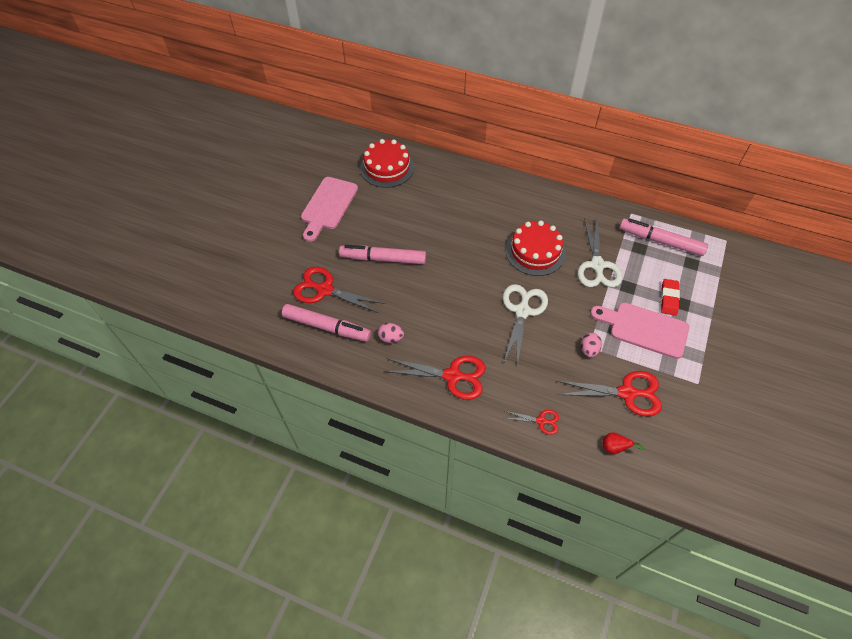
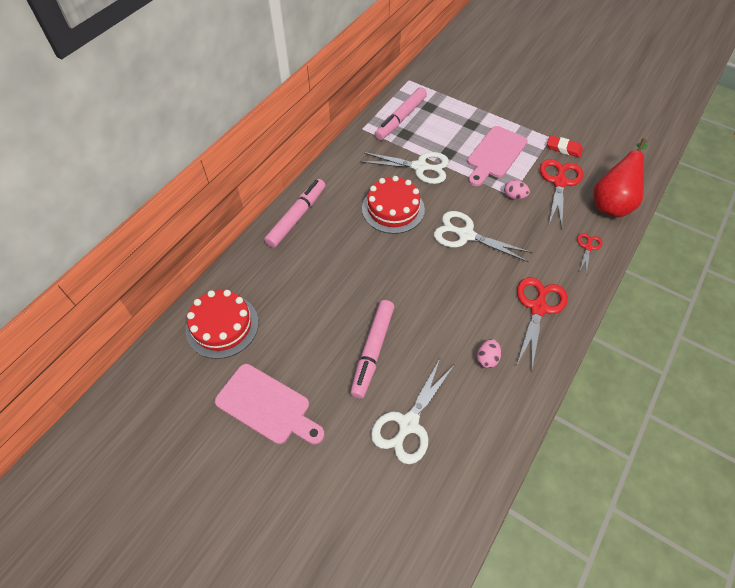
camera: 80 degrees left, 0 degrees up
pink marker [282,304,371,342] -> pink marker moved to [264,179,325,248]
red scissors [293,267,385,314] -> white scissors [371,357,453,464]
red pear [602,432,644,454] -> red pear [593,139,647,217], size x2.47
red eraser [661,279,680,316] -> red eraser moved to [547,135,583,158]

